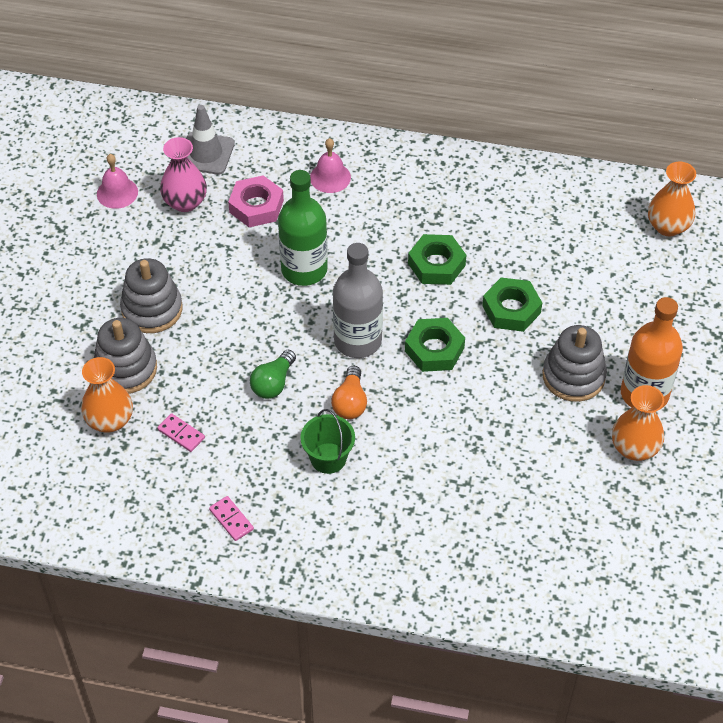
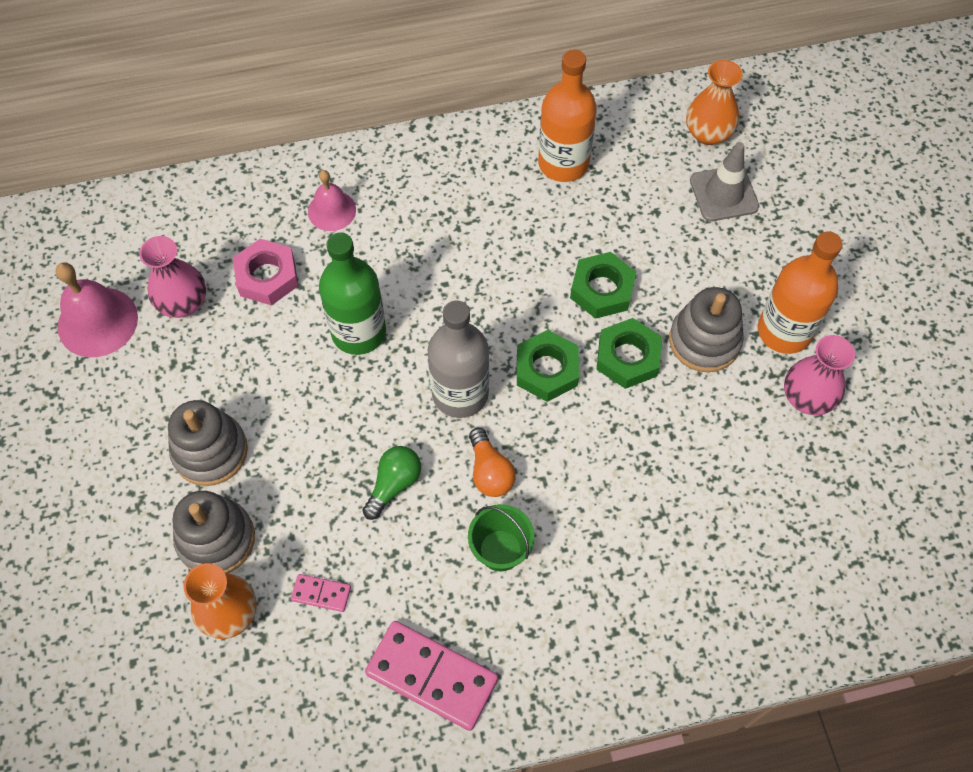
camera: 25 degrees left, 10 degrees up
pink bell [97,154,138,209] -> pink bell [56,262,138,357], size x1.56
grey traffic cone [186,105,235,175] -> grey traffic cone moved to [690,142,759,222]
pink domino [209,496,254,541] -> pink domino [365,621,498,731], size x2.12
green light bulb [250,350,296,399] -> green light bulb turned 150 degrees counterclockwise [362,446,421,520]
green nut [408,234,466,285] -> green nut moved to [596,318,662,389]
orange vase [612,385,664,461] -> pink vase [784,335,855,415]
none -> orange bottle [538,49,597,182]

